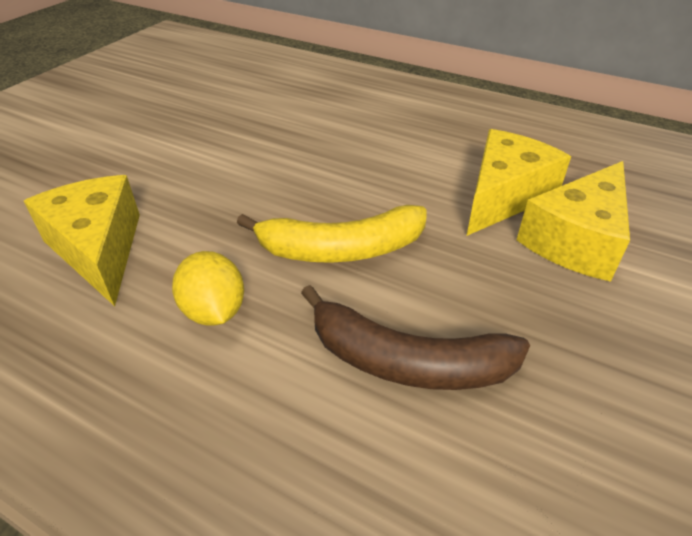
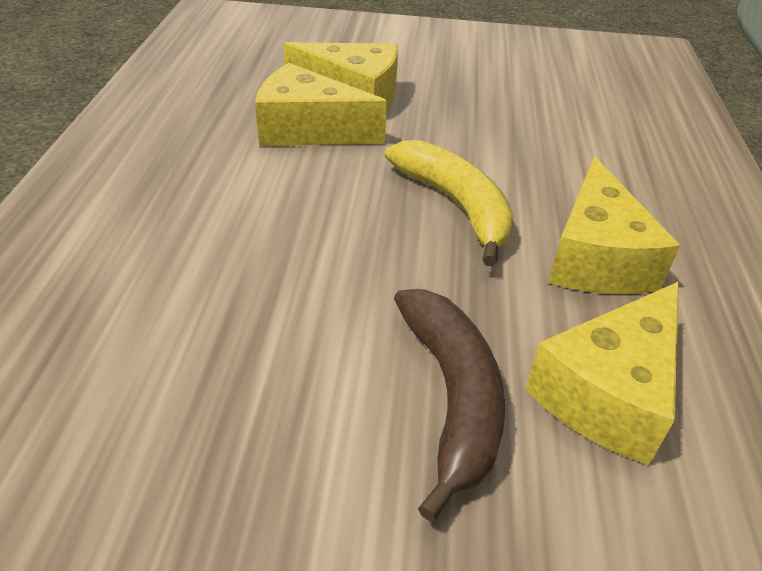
camera: 115 degrees left, 0 degrees up
yellow lemon [172,251,244,326] -> yellow cheese [548,157,680,294]
brown banana [301,285,530,390] -> brown banana moved to [394,289,505,522]

